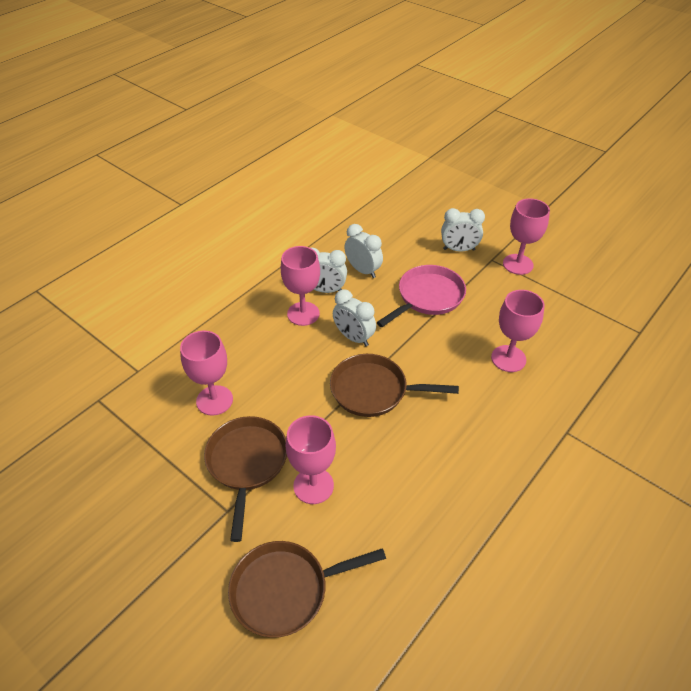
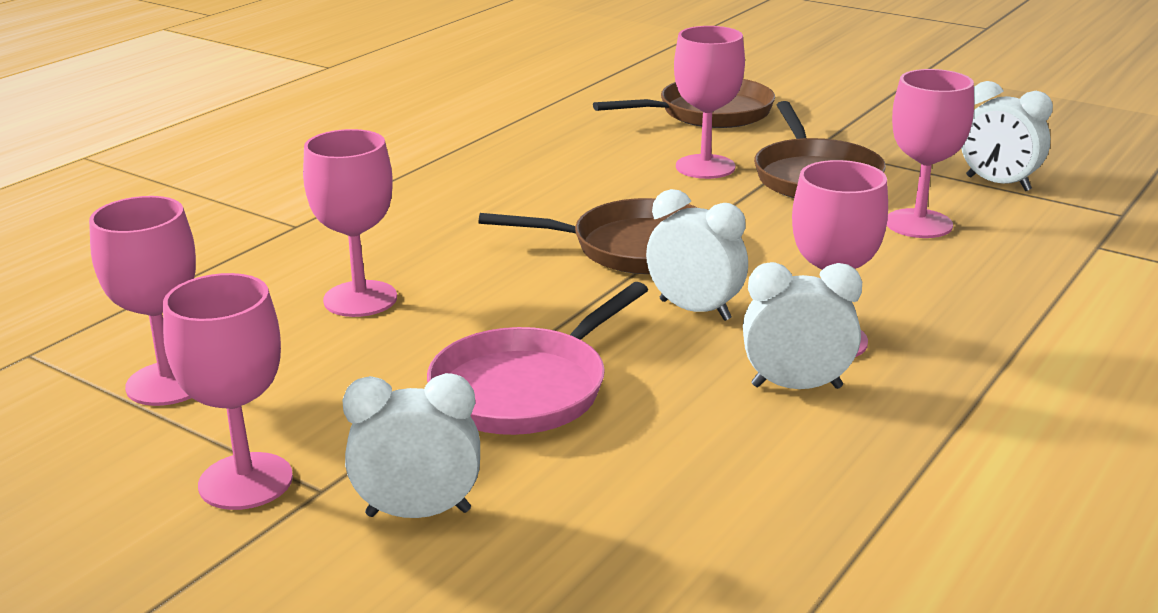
camera: 175 degrees right, 20 degrees down
white clock [344,224,383,278] -> white clock moved to [961,81,1053,191]
none -> pink goblet [89,196,196,406]

